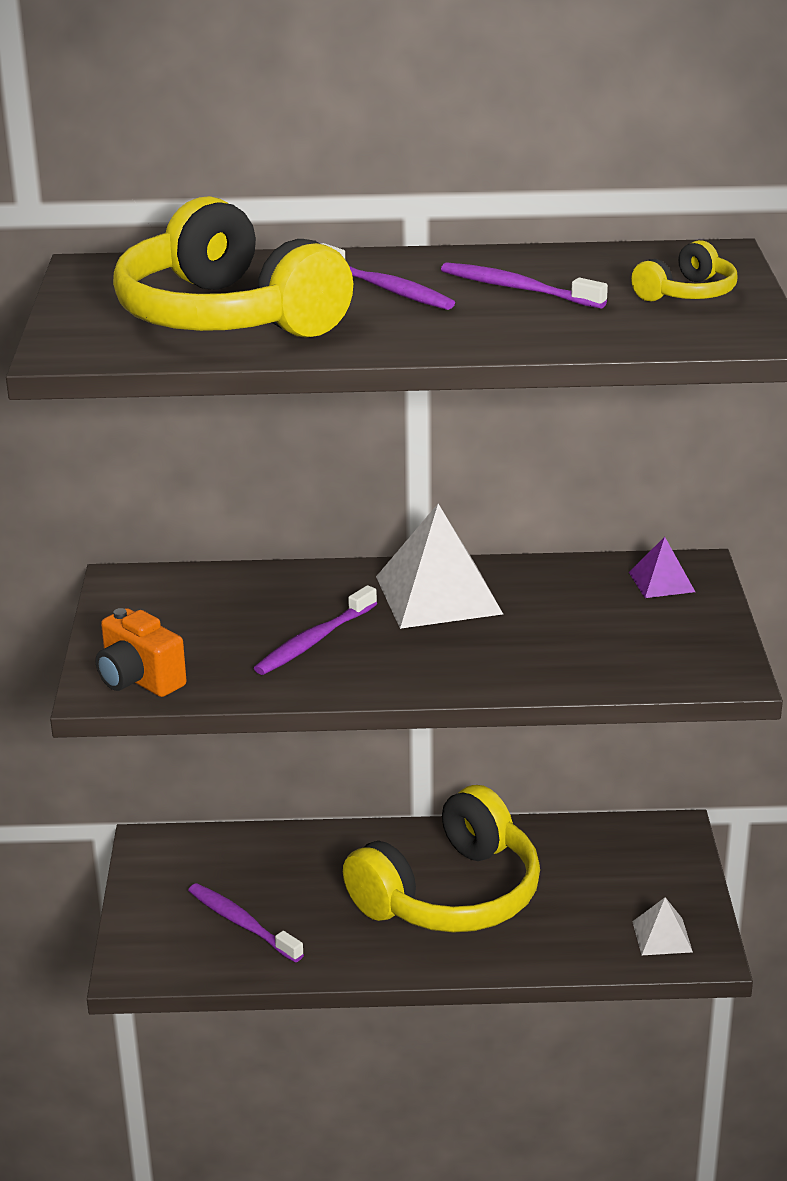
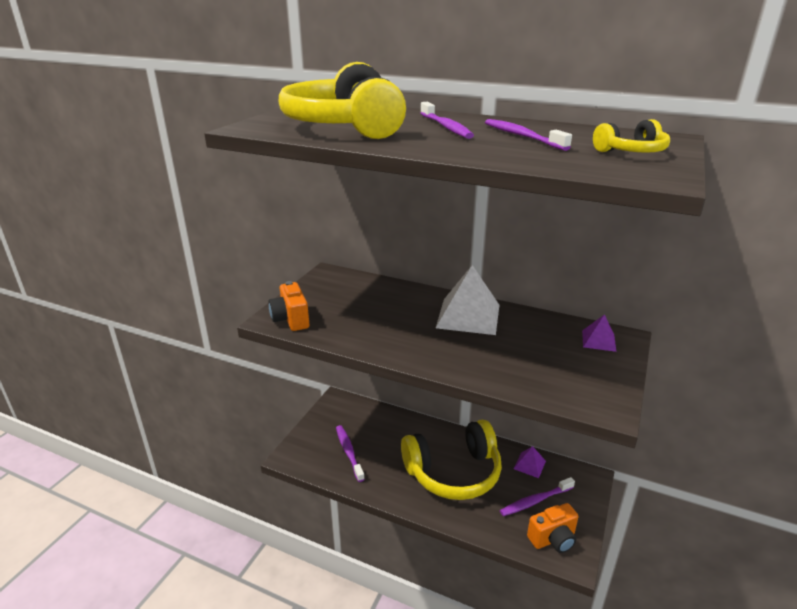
camera: 25 degrees right, 0 degrees up
purple toothbrush [254,585,377,675] -> purple toothbrush moved to [500,477,575,516]
white pyramid [632,897,693,955] -> orange camera [527,503,579,553]
none -> purple pyramid [514,446,546,478]

